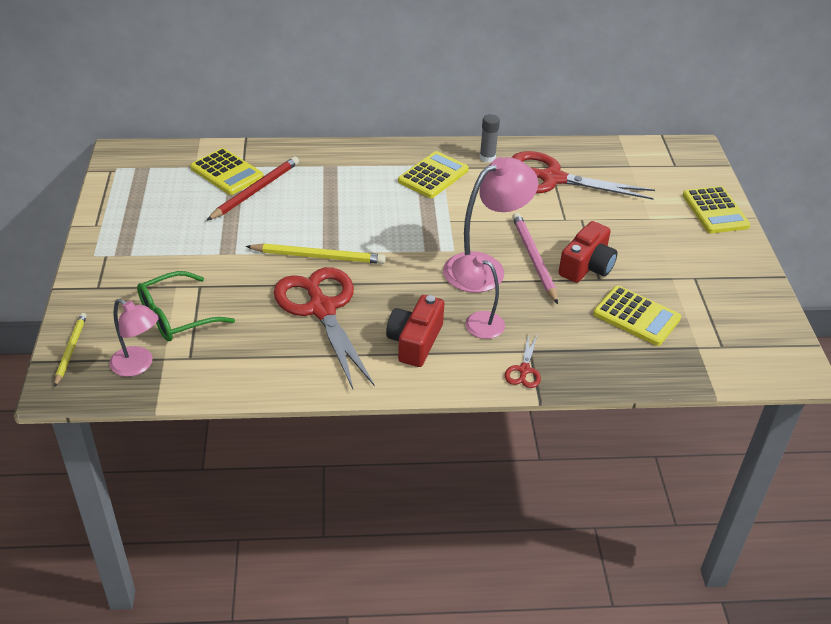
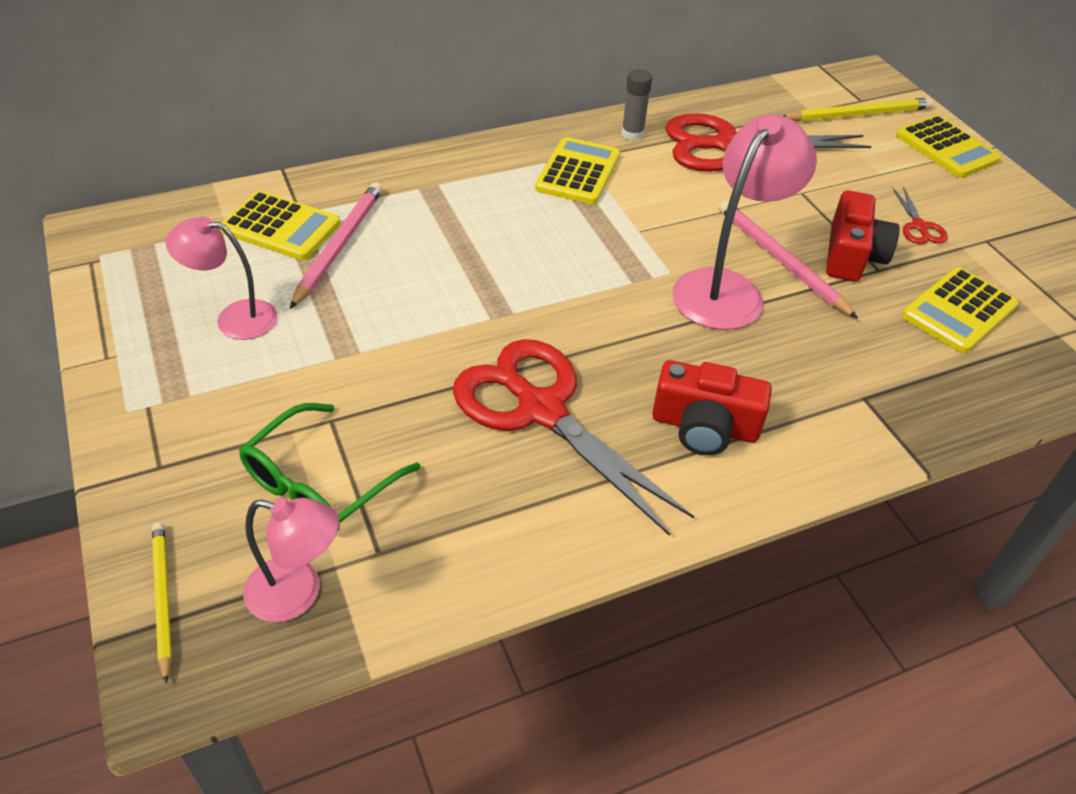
camera: 20 degrees left, 5 degrees up
red pencil [207,157,299,220] -> pink pencil [290,182,383,309]
yellow pencil [245,244,385,264] -> yellow pencil moved to [783,97,934,121]
red camera [386,295,444,367] -> red camera turned 75 degrees counterclockwise [652,360,772,455]
pink lamp [452,254,505,339] -> pink lamp moved to [166,216,278,340]
red scissors [505,334,541,388] -> red scissors moved to [892,186,948,244]
yellow calculator [593,286,681,346] -> yellow calculator turned 120 degrees clockwise [902,267,1019,353]

